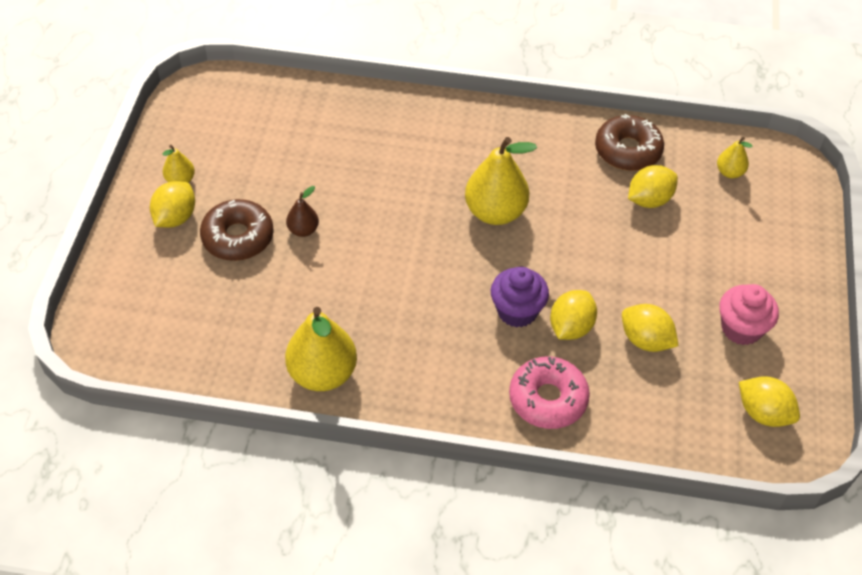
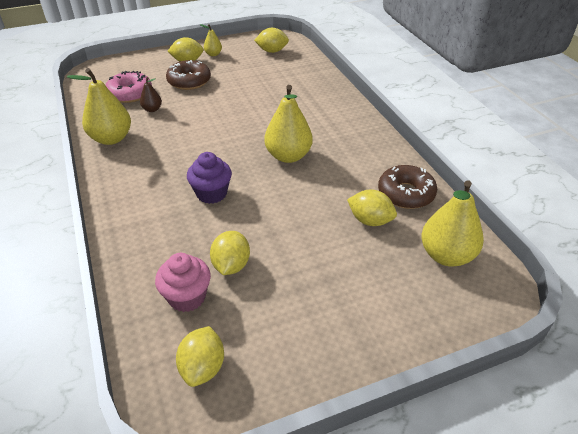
camera: 60 degrees right, 10 degrees down
brown pear [286,186,319,237] -> brown pear moved to [140,77,162,112]
pink donut [509,356,590,429] -> pink donut moved to [105,71,152,103]
yellow lemon [550,290,597,340] -> yellow lemon moved to [254,28,289,53]
yellow pear [717,137,752,178] -> yellow pear [421,180,484,267], size x2.00
pink cupcake [719,284,779,345] -> pink cupcake moved to [155,253,211,312]

